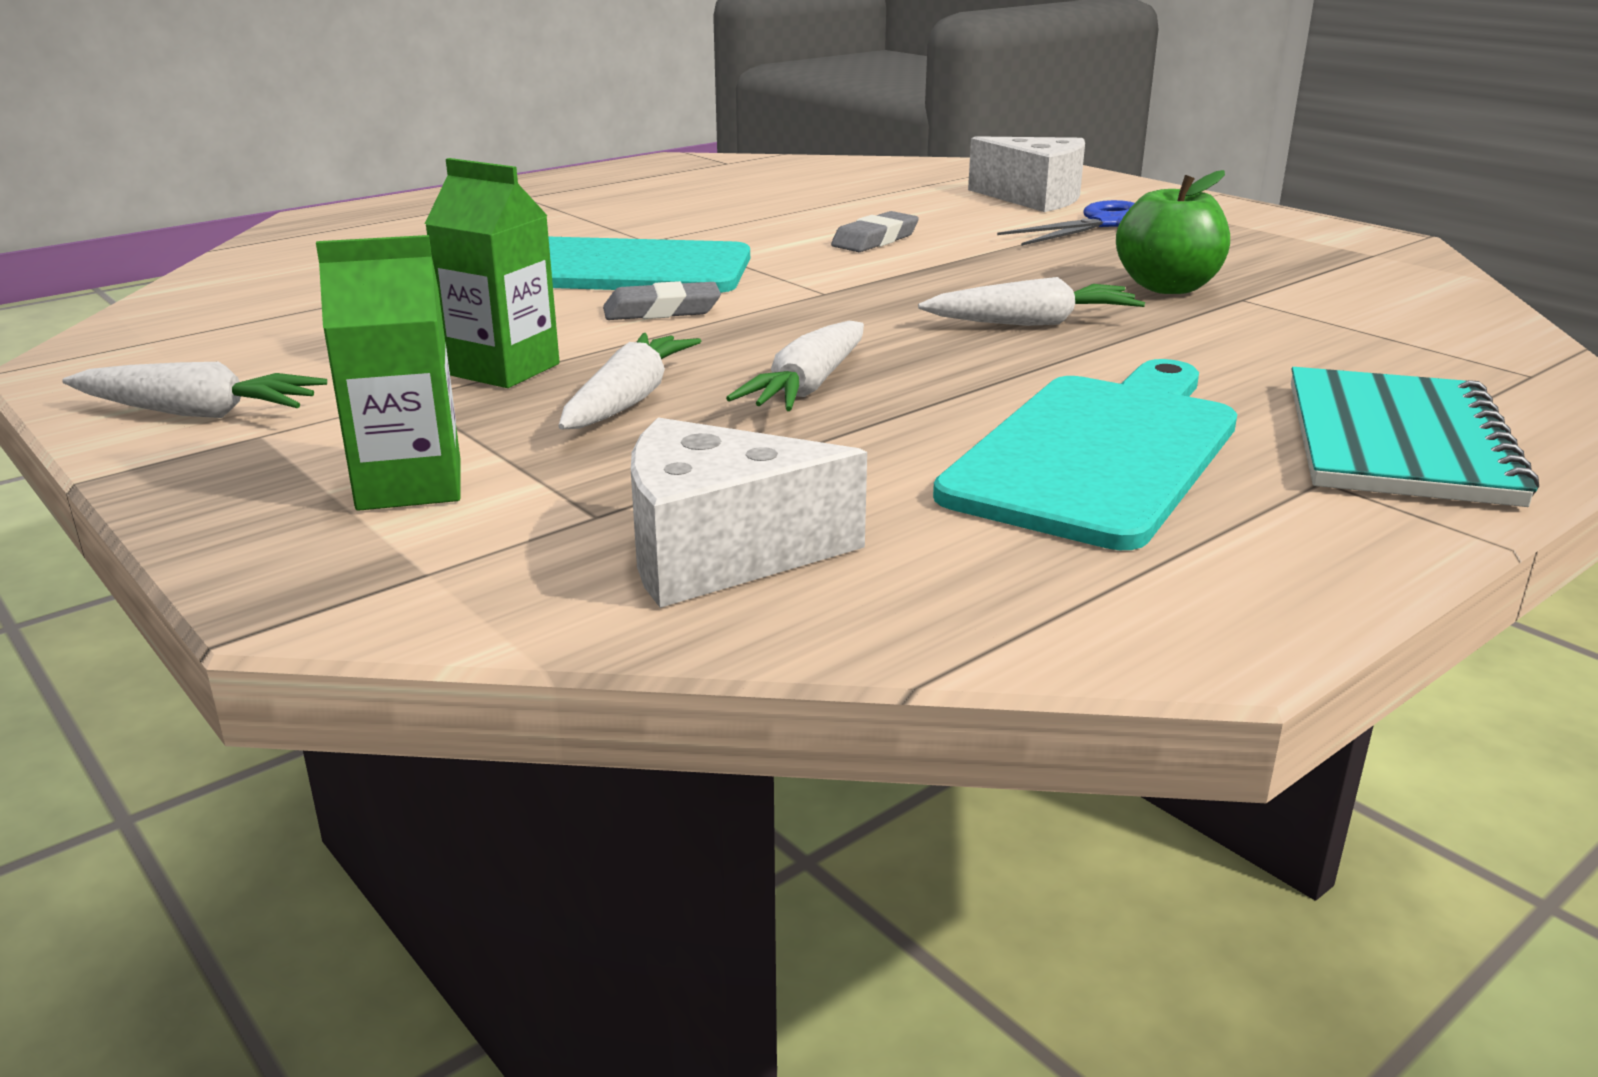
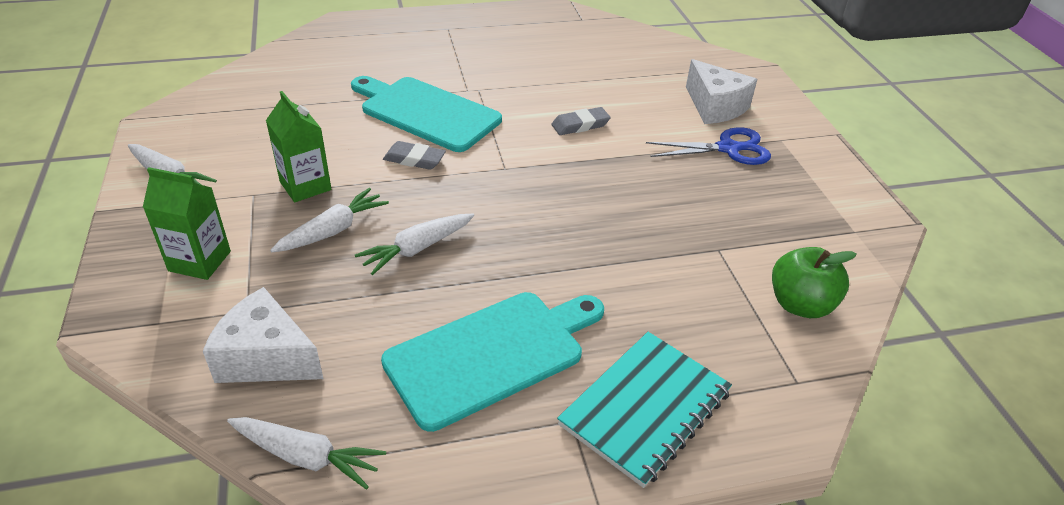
camera: 25 degrees right, 15 degrees up
white carrot [918,277,1145,326] -> white carrot moved to [227,417,386,490]
green apple [1116,170,1230,294] -> green apple moved to [772,247,857,318]

